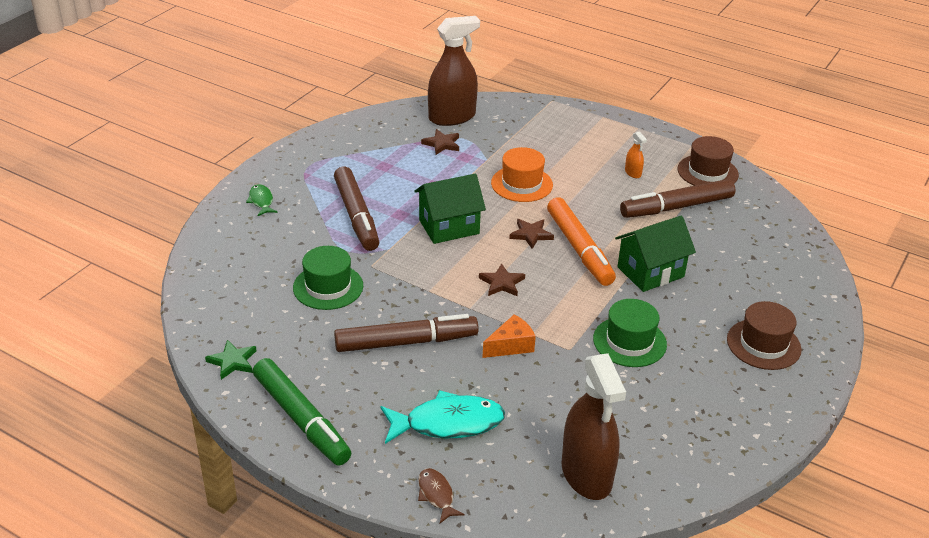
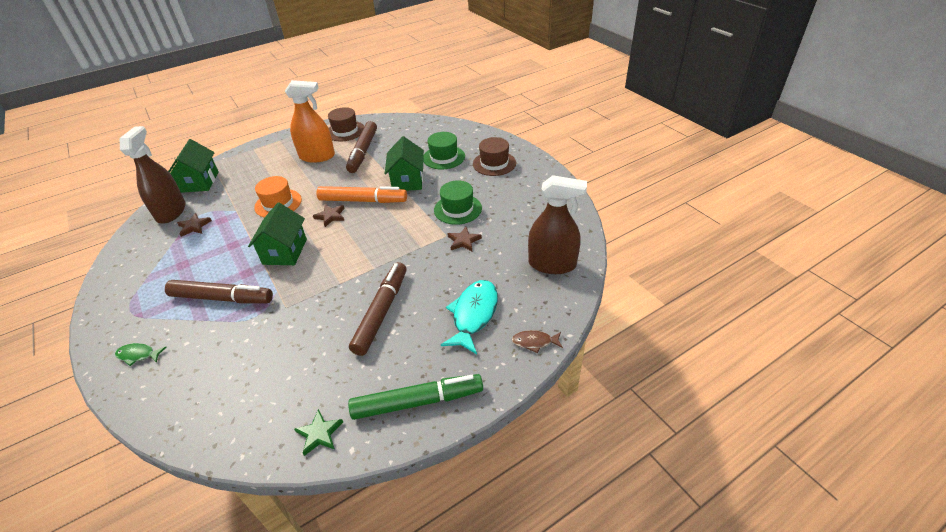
camera: 60 degrees left, 5 degrees up
green hat [293,246,363,310] -> green hat moved to [423,132,465,170]
brown star [479,263,525,296] -> brown star moved to [447,227,482,251]
orange cheese [482,314,536,358] -> none
orange spray bottle [625,131,647,178] -> orange spray bottle [285,80,335,163], size x2.43
none -> green house [168,139,219,193]

